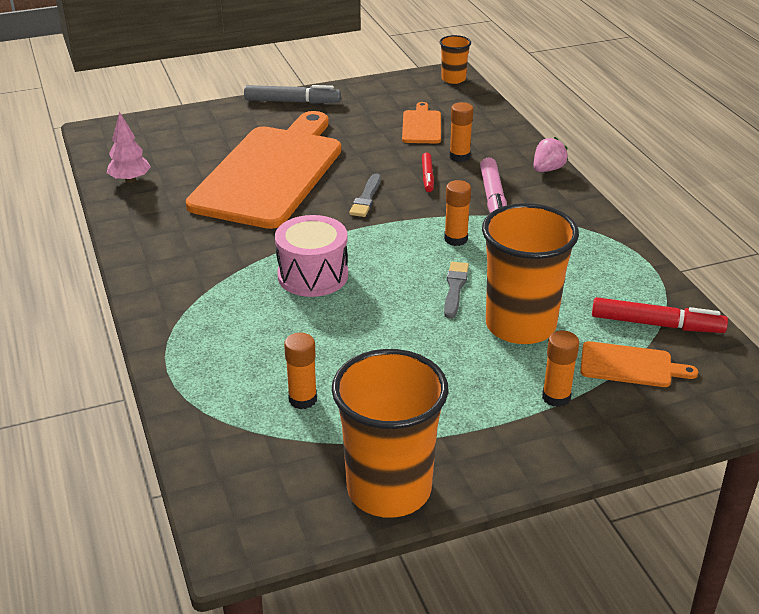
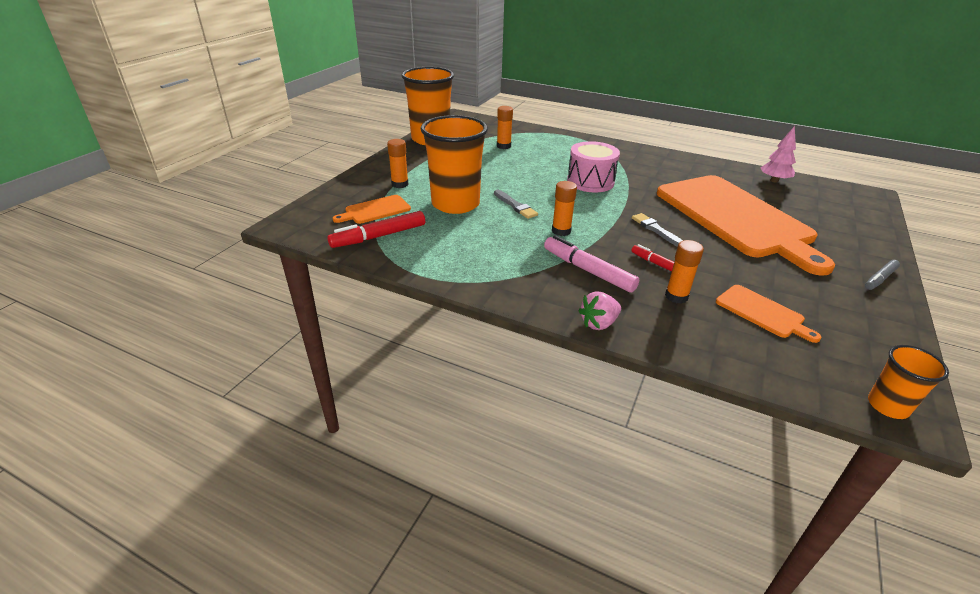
camera: 135 degrees right, 0 degrees up
grey marker [244,85,341,104] -> grey marker [865,260,900,290], size x0.60
pink strawberry [534,137,568,172] -> pink strawberry turned 60 degrees clockwise [579,291,621,330]

